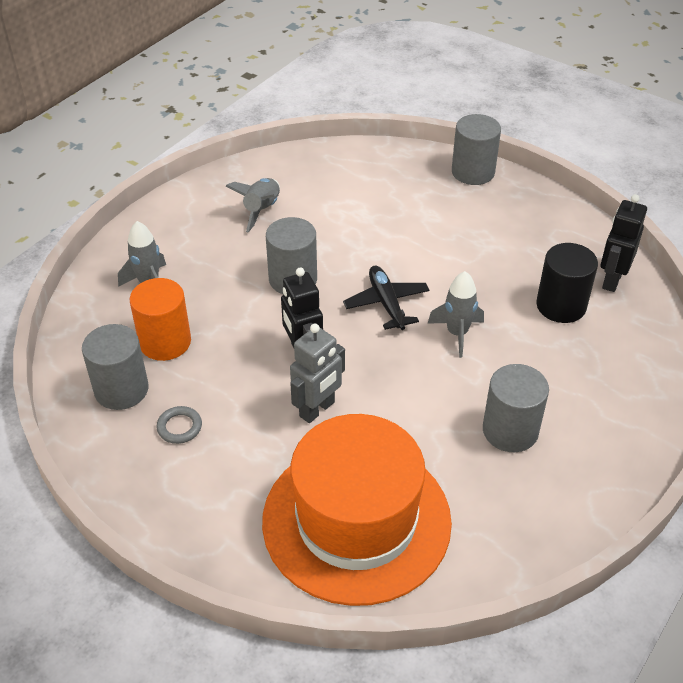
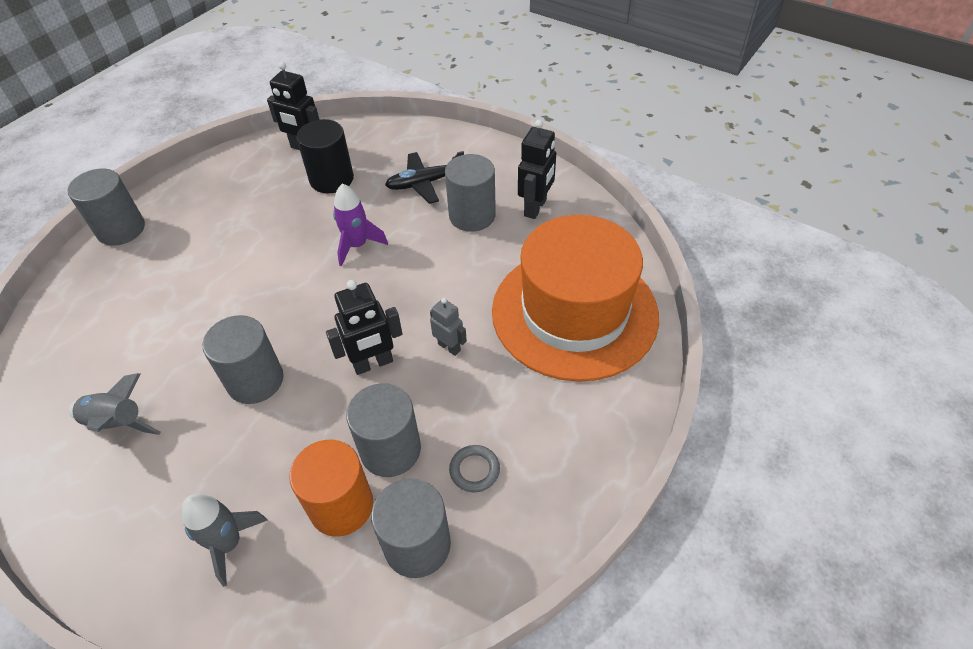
camera: 90 degrees left, 5 degrees up
grey robot [290,324,345,423] -> grey robot [430,298,467,356], size x0.62
black plane [343,266,430,330] -> black plane moved to [385,151,464,204]
grey rocket [428,271,484,358] -> purple rocket [333,183,388,266]
none -> grey cylinder [346,383,421,477]
none -> black robot [518,120,556,219]

